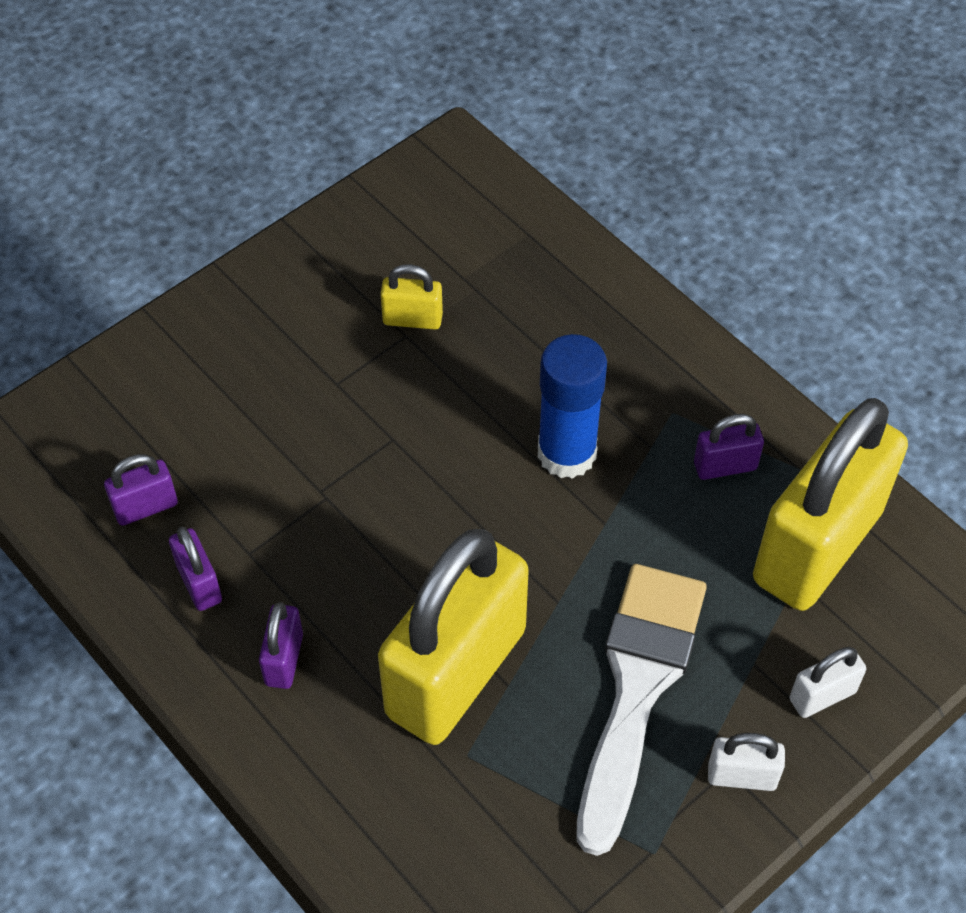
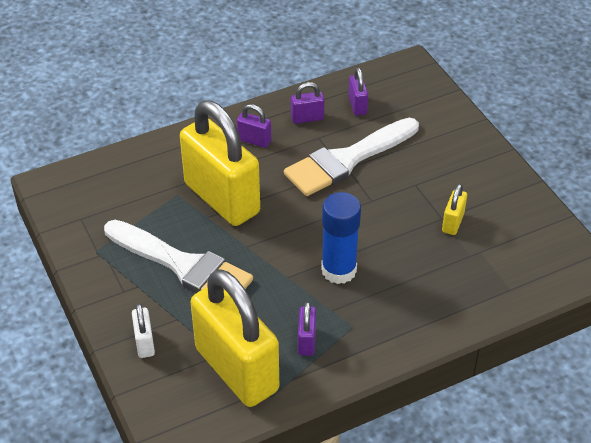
camera: 105 degrees right, 10 degrees down
white padlock [708,733,785,791] -> none
none -> white brush [284,118,419,196]

